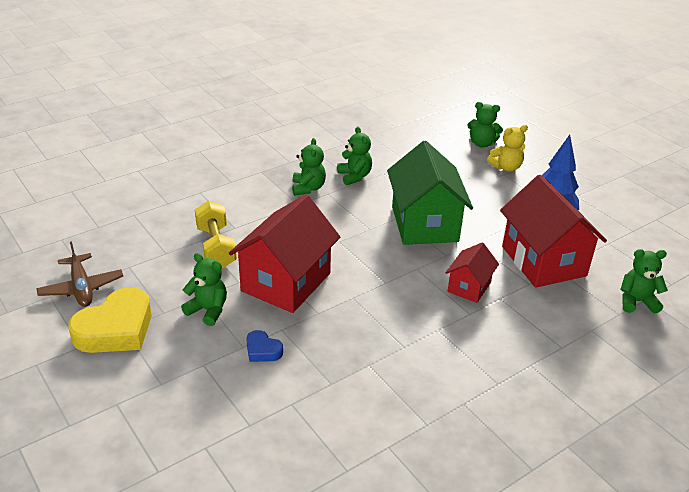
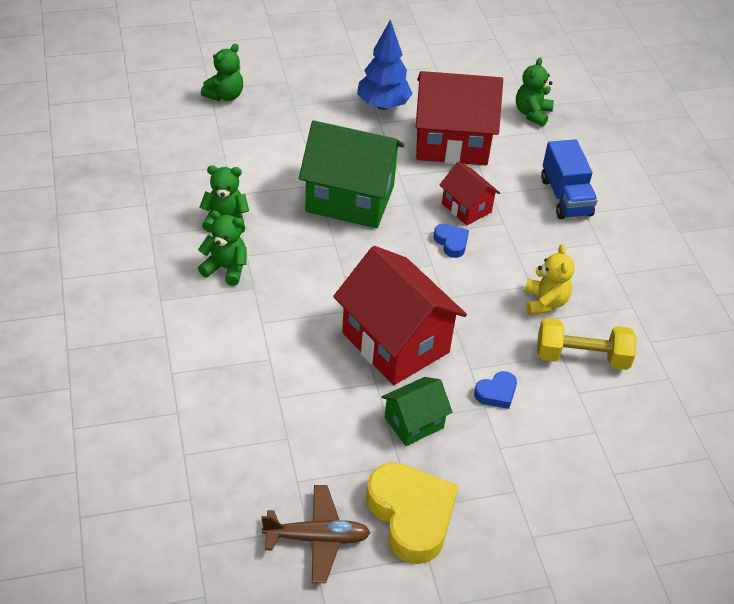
camera: 70 degrees left, 10 degrees up
green teddy bear [181,253,227,326] -> green house [381,377,453,446]
yellow dumbbell [195,201,237,268] -> yellow dumbbell moved to [537,318,637,370]
yellow teddy bear [487,125,528,172] -> yellow teddy bear moved to [524,244,575,315]
none -> blue heart [434,224,469,258]
none -> blue truck [541,139,598,219]

